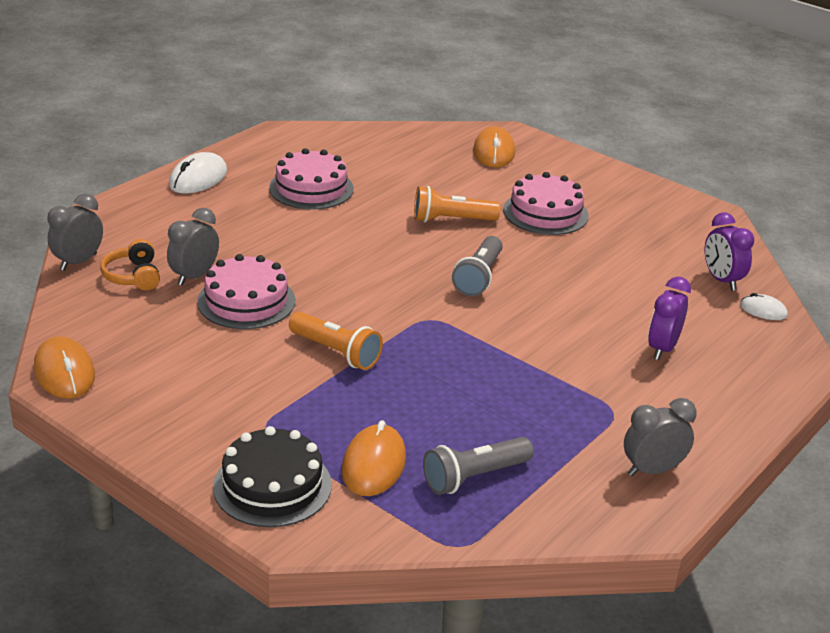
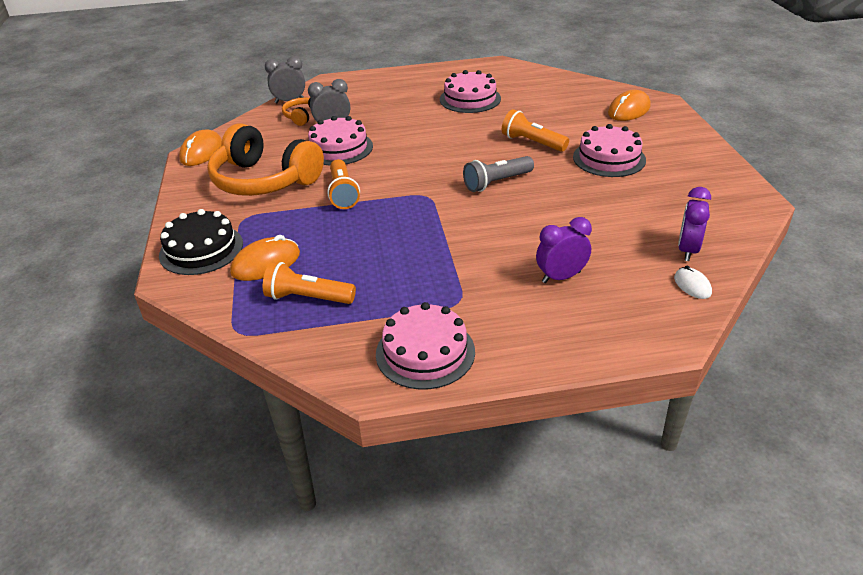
camera: 45 degrees right, 5 degrees up
white mouse [169,152,227,193] -> none
grey flashlight [423,437,534,495] -> orange flashlight [263,262,356,304]
grey clock [624,398,697,476] -> pink cake [376,302,475,390]
none -> orange headphones [207,123,324,196]

